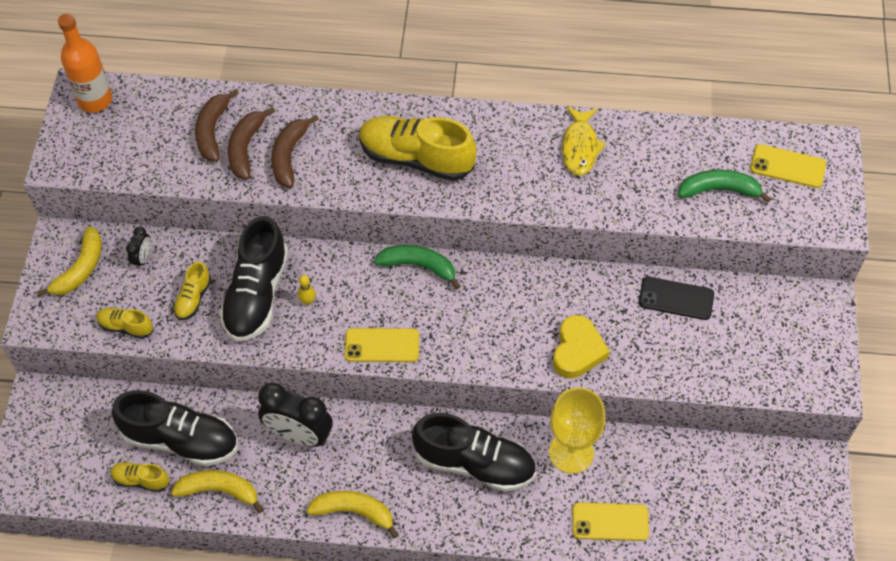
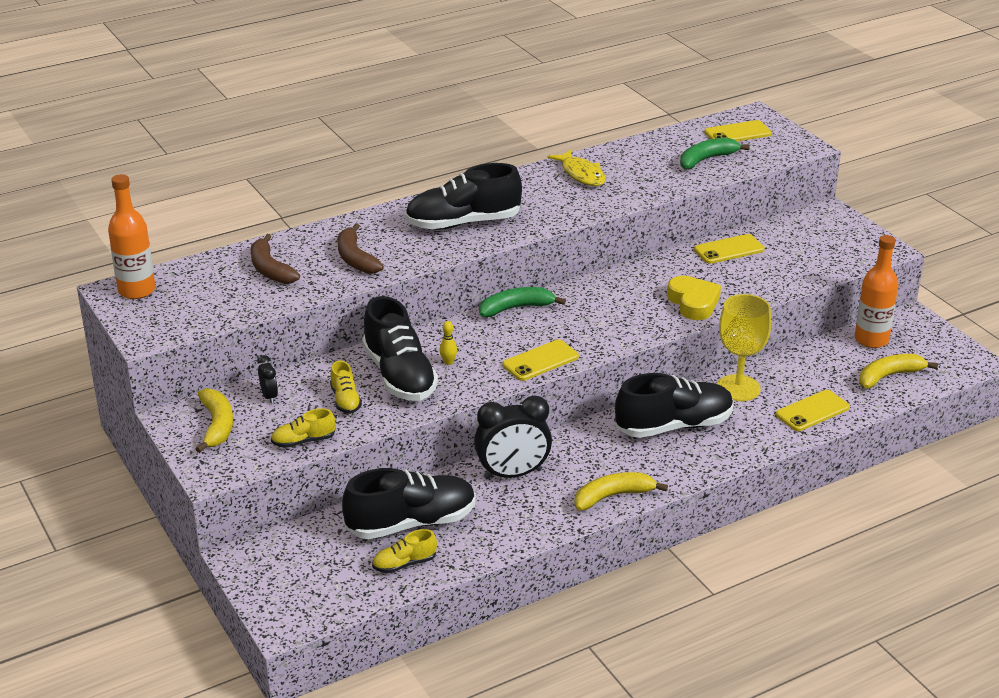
camera: 35 degrees left, 25 degrees down
yellow banana [171,470,264,513] -> yellow banana moved to [859,354,938,389]
brown banana [228,107,275,180] -> none
yellow shoe [359,116,477,181] -> black shoe [405,163,522,230]
black phone [639,277,714,320] -> yellow phone [694,234,765,264]
none -> orange bottle [855,235,898,348]

